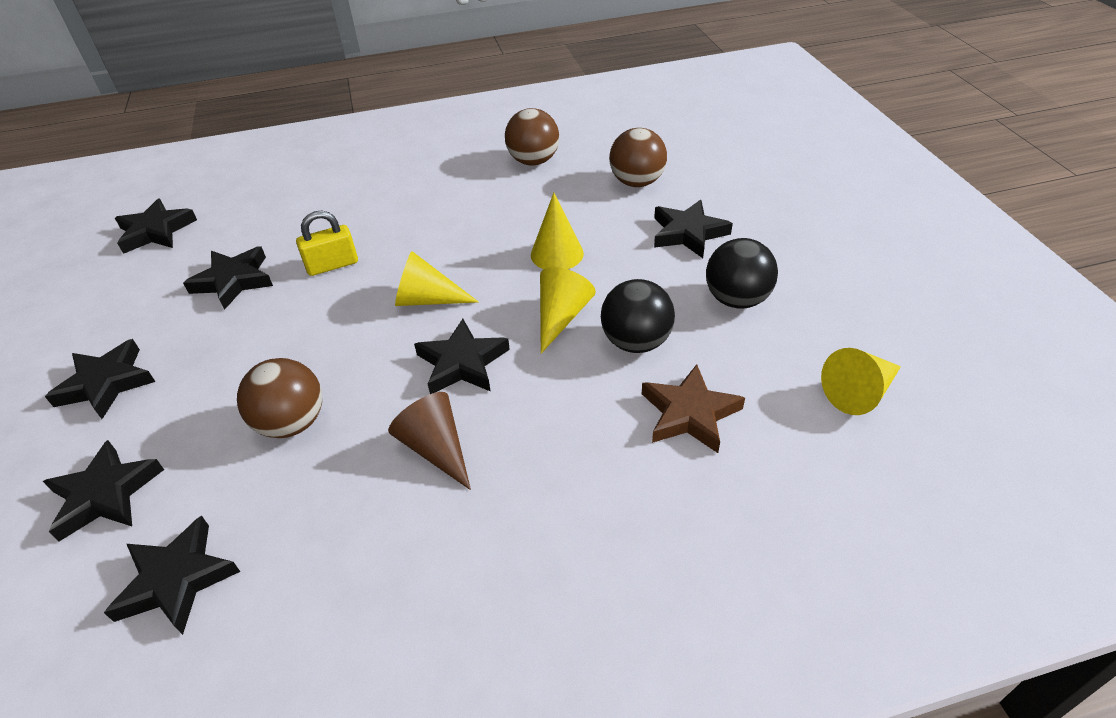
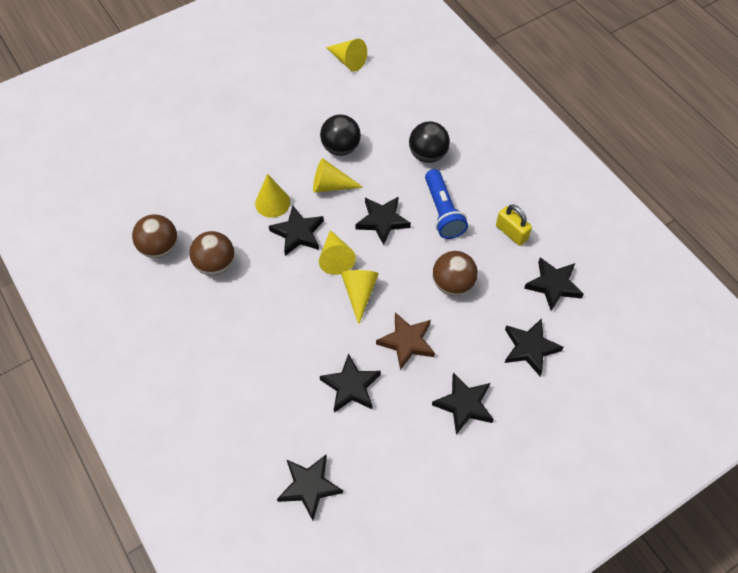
camera: 110 degrees left, 15 degrees up
yellow padlock [296,211,358,276] -> yellow padlock moved to [496,204,532,246]
brown cone [388,392,471,490] -> blue flashlight [425,169,468,239]
brown ball [609,128,667,187] -> brown ball moved to [189,231,234,275]
brown star [642,364,745,453] -> brown star moved to [376,312,435,370]
black star [654,200,733,258] -> black star moved to [269,206,324,256]
black ball [706,238,778,309] -> black ball moved to [409,121,450,163]
none -> yellow cone [341,270,379,324]

